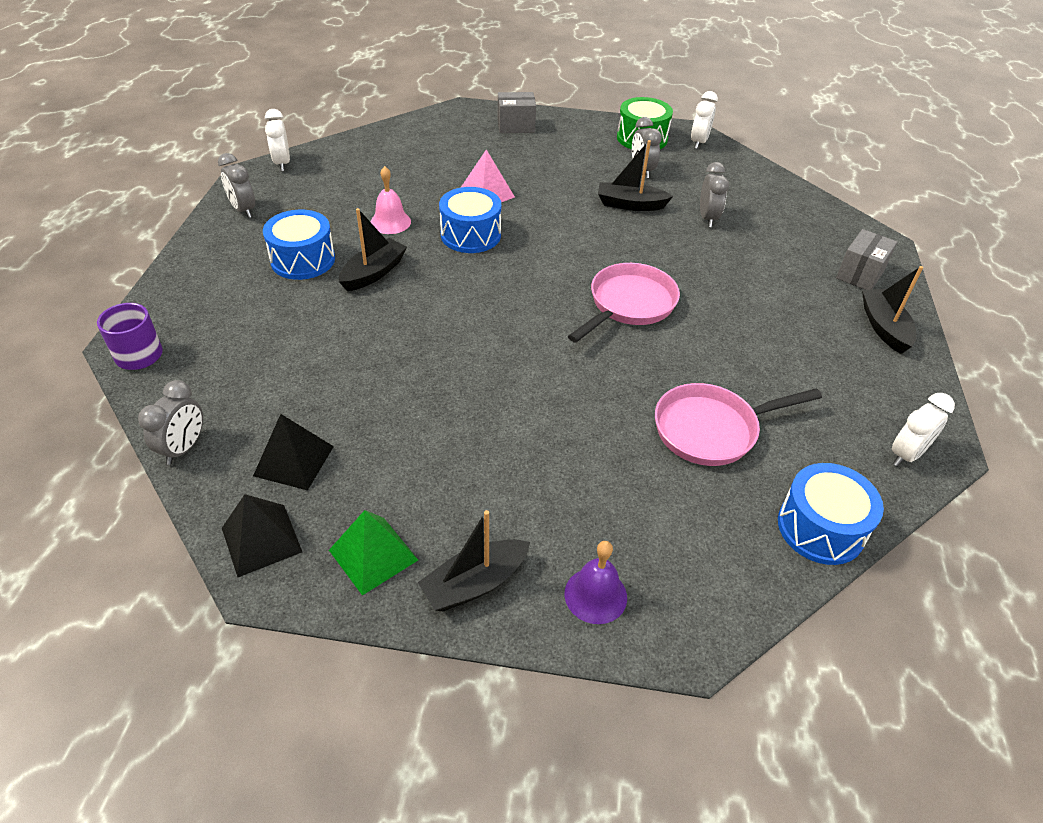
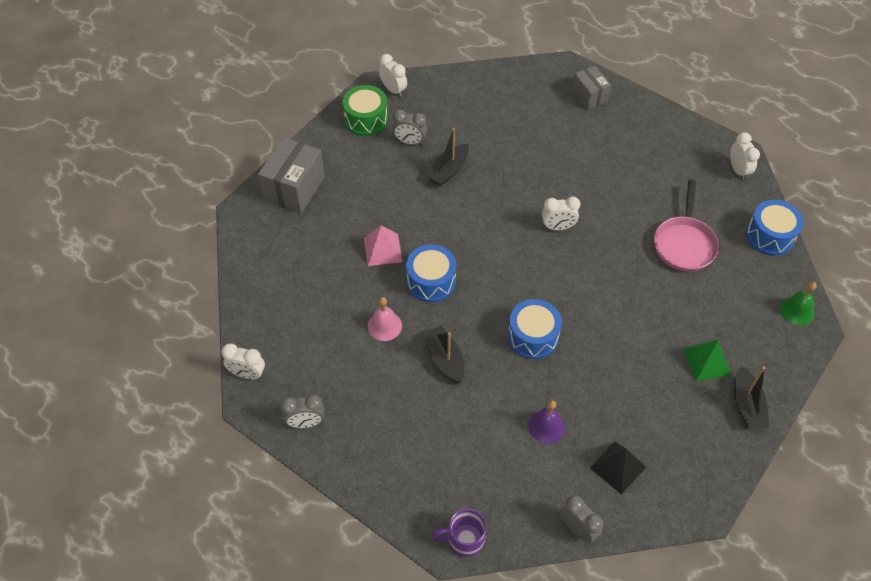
camera: 60 degrees left, 10 degrees up
black pyramid [222,494,302,577] -> none
blue drum [263,210,335,280] -> blue drum moved to [508,299,562,359]
green pyramid [329,510,418,596] -> green pyramid moved to [683,340,731,381]
grey box [498,92,536,133] -> grey box [258,137,325,214], size x1.60
purple bell [564,541,627,624] -> purple bell moved to [528,400,565,444]
pink pan [568,263,680,343] -> white clock [542,197,580,230]
grey clock [700,162,729,227] -> none
black boat [862,266,923,354] -> none
none -> green bell [780,282,817,326]

